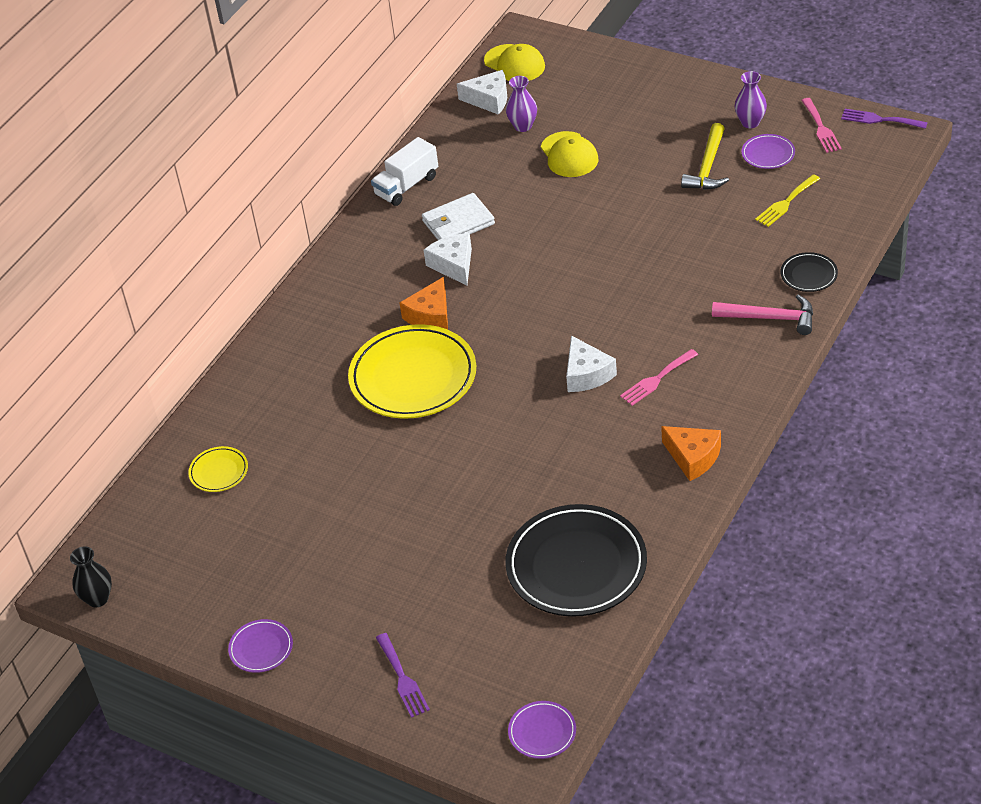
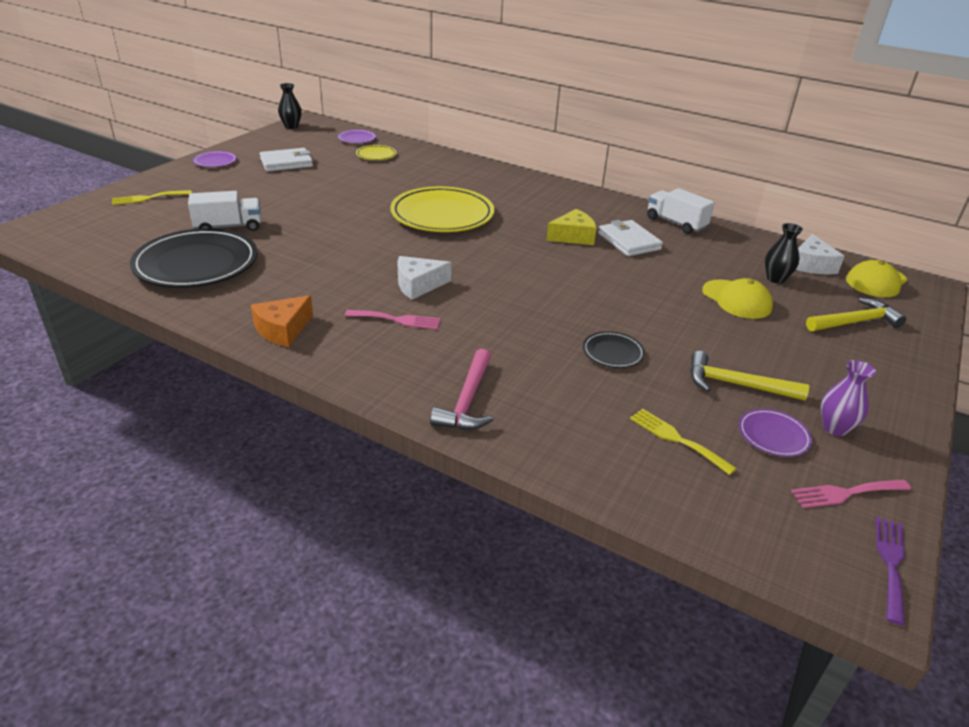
camera: 85 degrees right, 10 degrees down
purple fork [376,633,430,718] -> yellow fork [112,190,192,205]
orange cheese [400,277,448,329] -> none
white cheese [424,233,472,286] -> yellow cheese [546,209,597,245]
purple vase [506,76,537,132] -> black vase [765,223,803,284]
purple plate [508,701,576,759] -> purple plate moved to [337,129,376,143]
yellow cap [541,131,598,177] -> yellow cap turned 105 degrees counterclockwise [702,278,773,319]
pink fork [620,349,698,406] -> pink fork turned 135 degrees clockwise [345,310,441,329]
black plate [781,252,838,292] -> black plate moved to [583,331,645,368]
none -> white truck [188,191,261,231]
none -> white wallet [260,148,313,172]
none -> yellow hammer [806,298,907,331]

